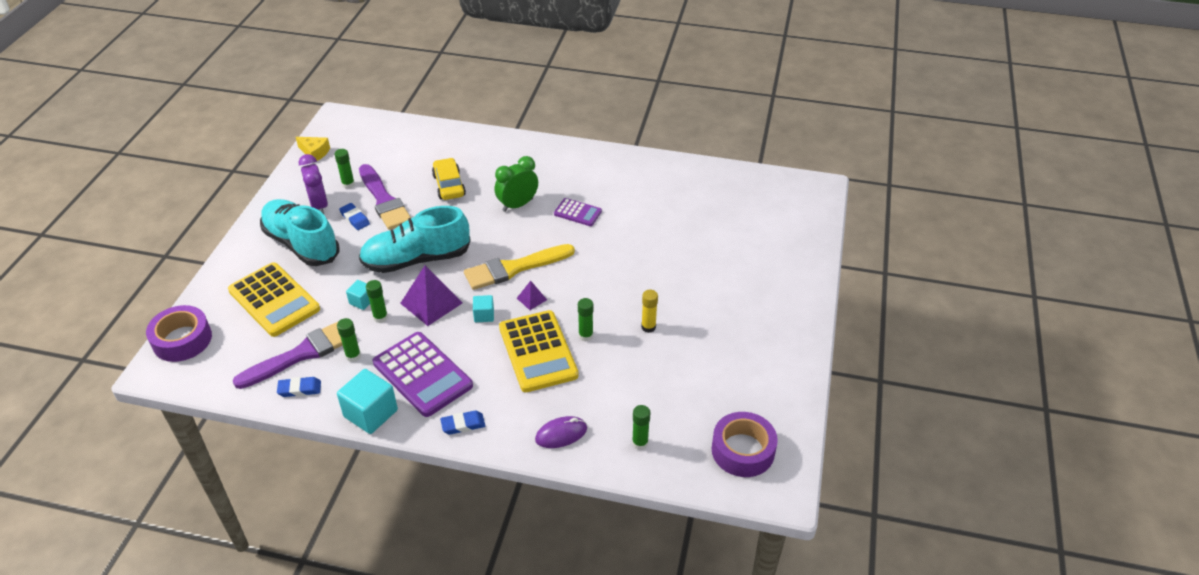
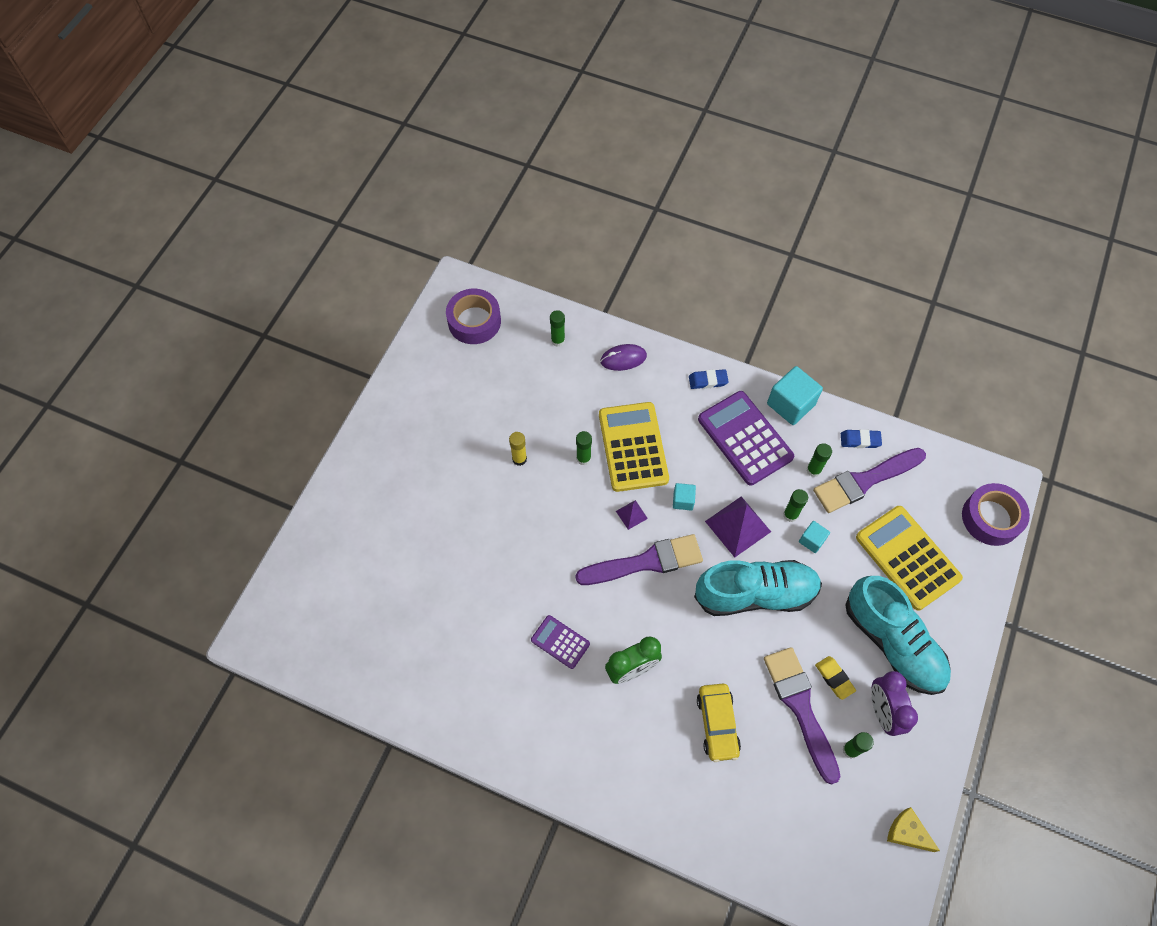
camera: 170 degrees left, 20 degrees up
blue eraser [339,203,370,230] -> yellow eraser [815,656,856,700]
yellow brush [464,244,575,290] -> purple brush [575,534,703,585]

